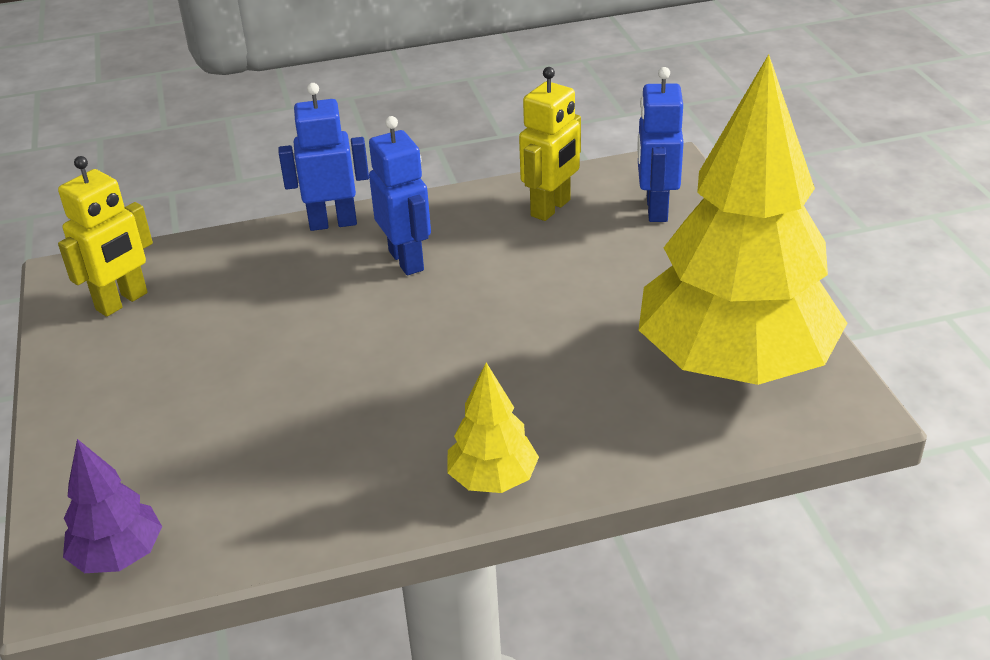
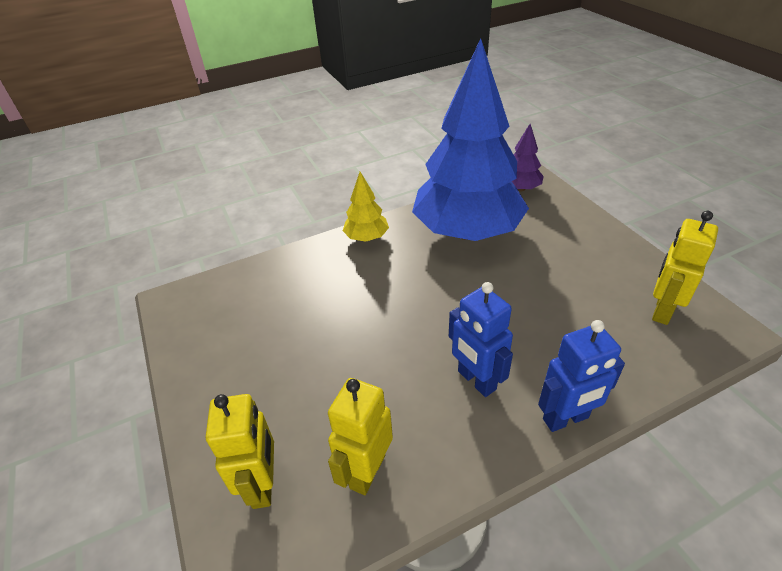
camera: 170 degrees right, 5 degrees up
blue robot [637,67,684,222] -> yellow robot [206,394,274,509]
yellow tree [639,54,847,385] -> none
none -> blue tree [412,38,529,241]

